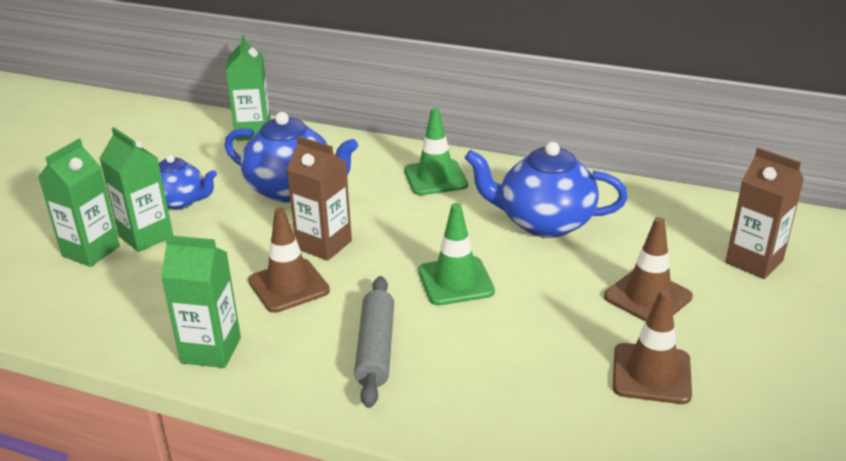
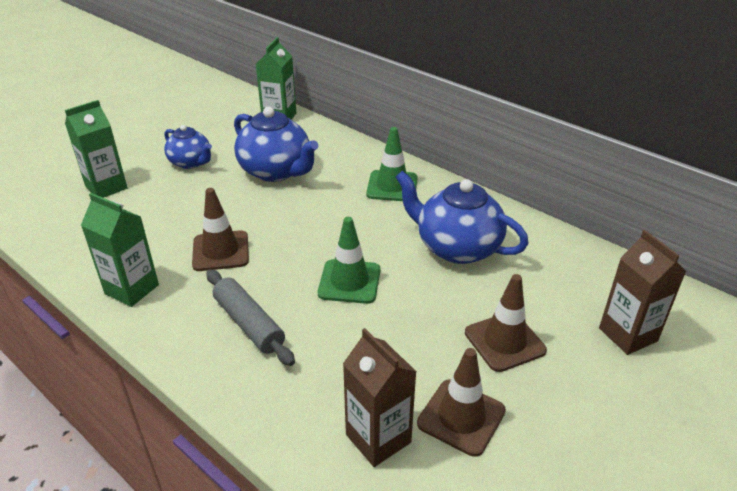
camera: 20 degrees right, 5 degrees up
green carton [99,127,173,252] -> none
brown carton [286,136,352,261] -> brown carton moved to [343,328,417,467]
grey rolling pin [354,276,394,408] -> grey rolling pin turned 60 degrees counterclockwise [206,269,295,366]

